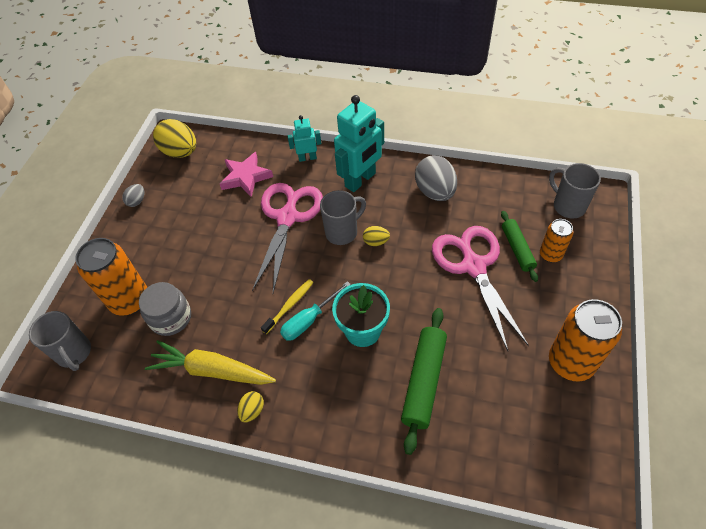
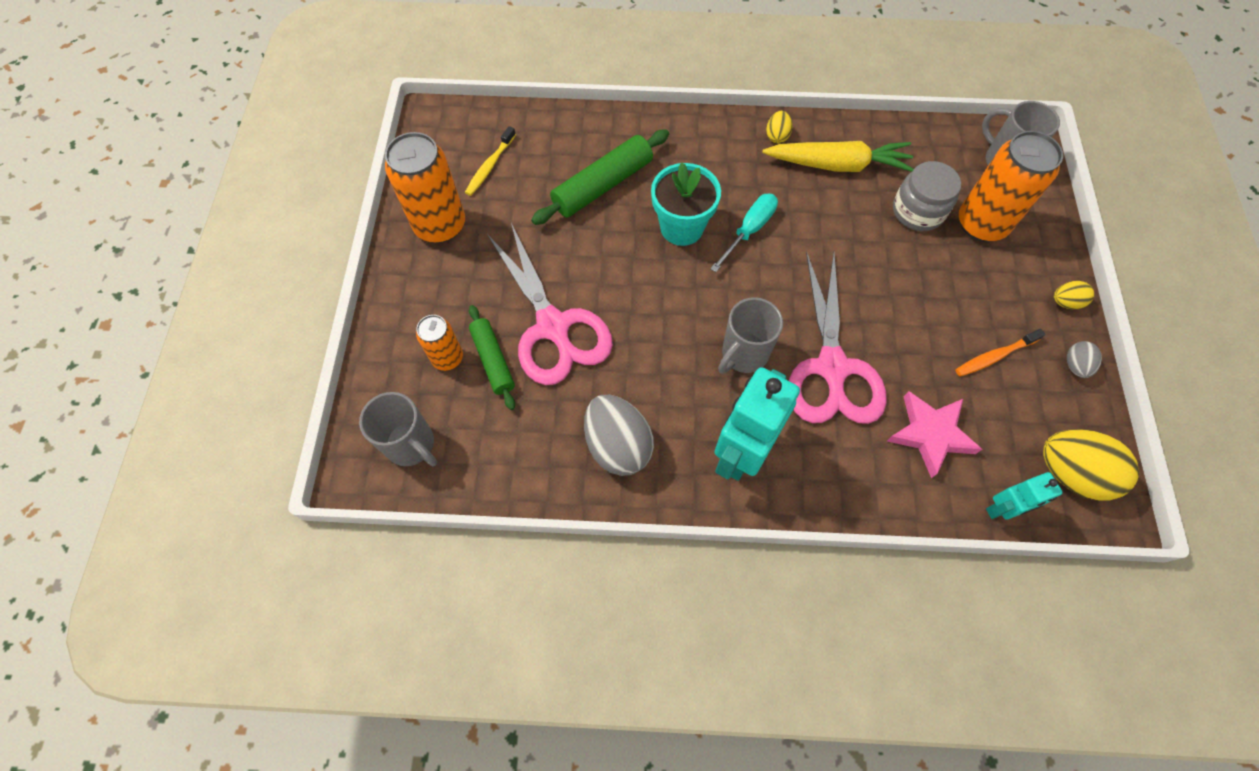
camera: 165 degrees right, 10 degrees up
yellow toothbrush [261,279,314,334] -> yellow toothbrush moved to [465,126,516,196]
turquoise robot [288,115,321,162] -> turquoise robot moved to [986,472,1063,520]
yellow egg [363,226,390,246] -> yellow egg moved to [1054,281,1094,309]
green rolling pin [401,308,447,455] -> green rolling pin turned 45 degrees clockwise [531,129,669,225]
none -> orange toothbrush [955,329,1045,377]

